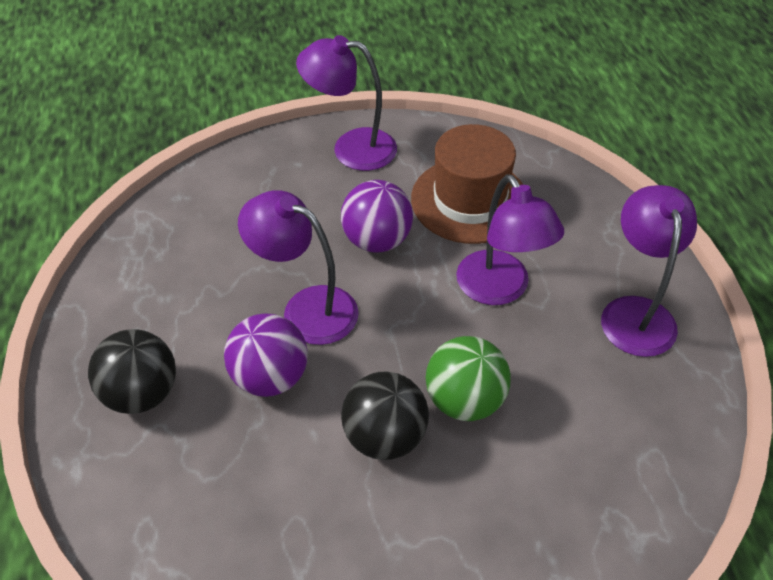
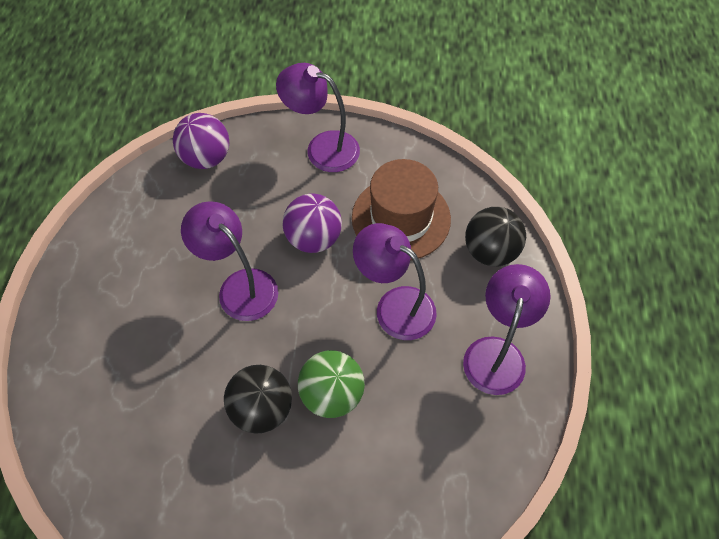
camera: 15 degrees right, 10 degrees up
black ball [88,329,176,414] -> black ball moved to [465,207,526,267]
purple ball [224,314,308,397] -> purple ball moved to [173,113,229,169]
purple lamp [456,174,564,305] -> purple lamp turned 135 degrees clockwise [353,223,437,340]

